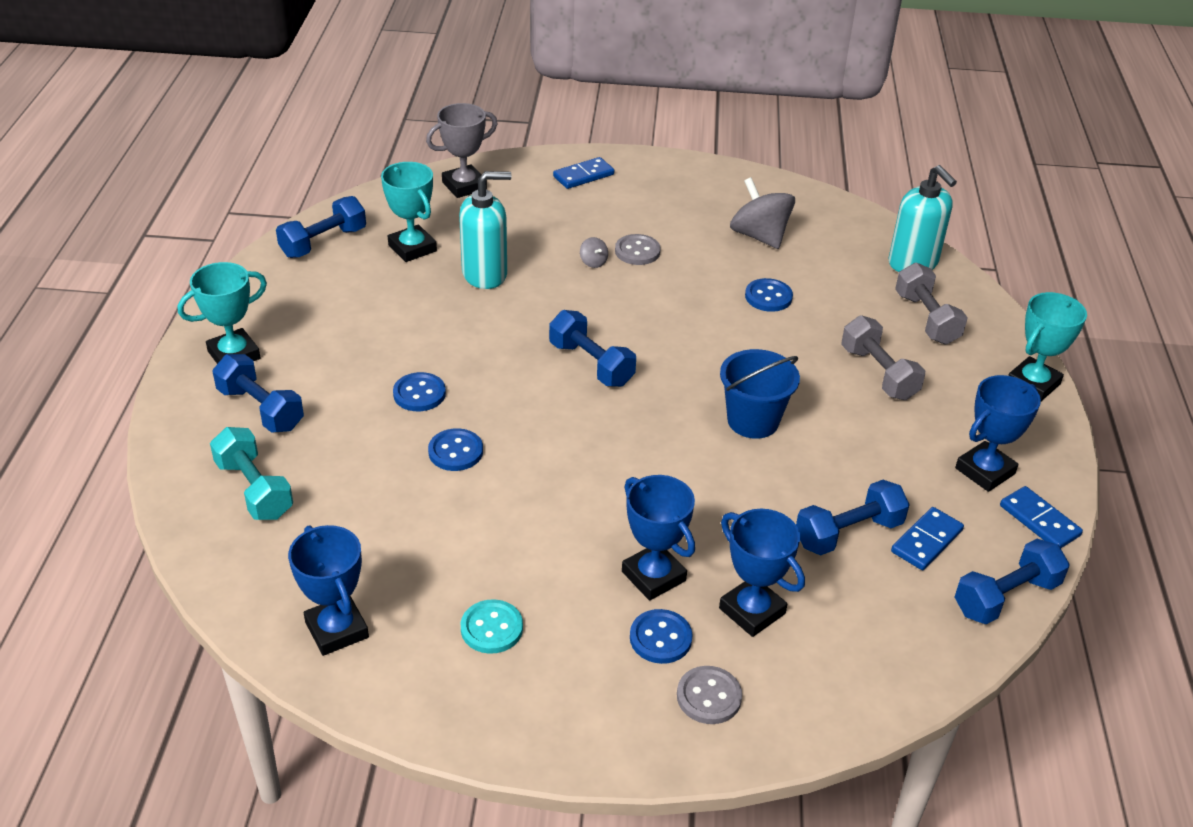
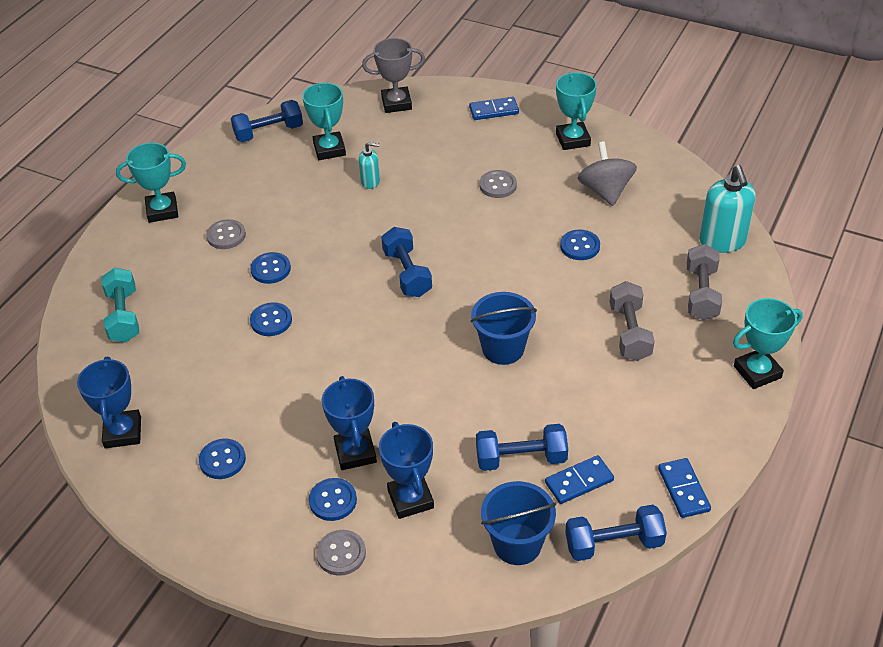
camera: 25 degrees right, 5 degrees up
blue dumbbell [212,354,304,433] -> none
turquoise soap dispenser [459,171,512,289] -> turquoise soap dispenser [359,142,380,189], size x0.54
turquoise button [461,599,523,654] -> blue button [199,439,246,479]
grey spinning top [580,237,608,268] -> none
blue trophy [955,375,1041,492] -> none
none -> grey button [206,219,246,249]
none -> blue bucket [481,481,556,565]
none -> turquoise trophy [556,72,597,150]

